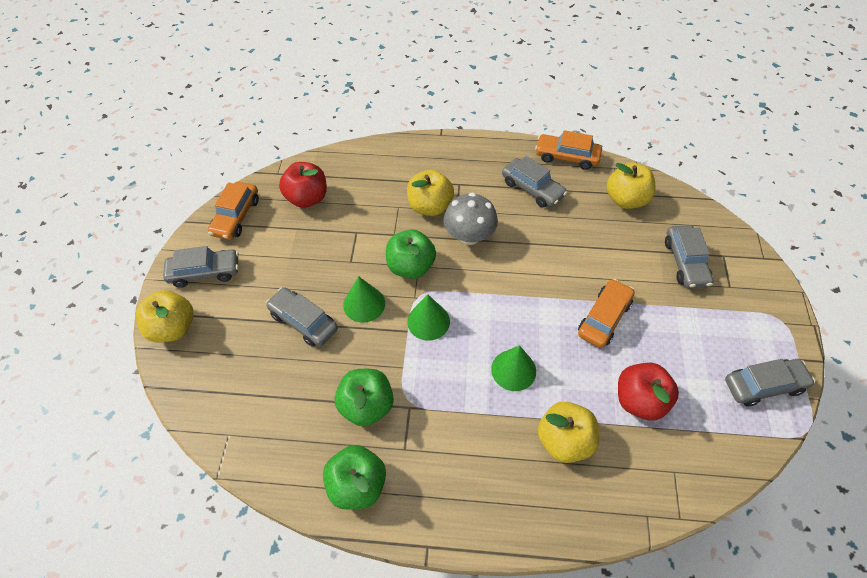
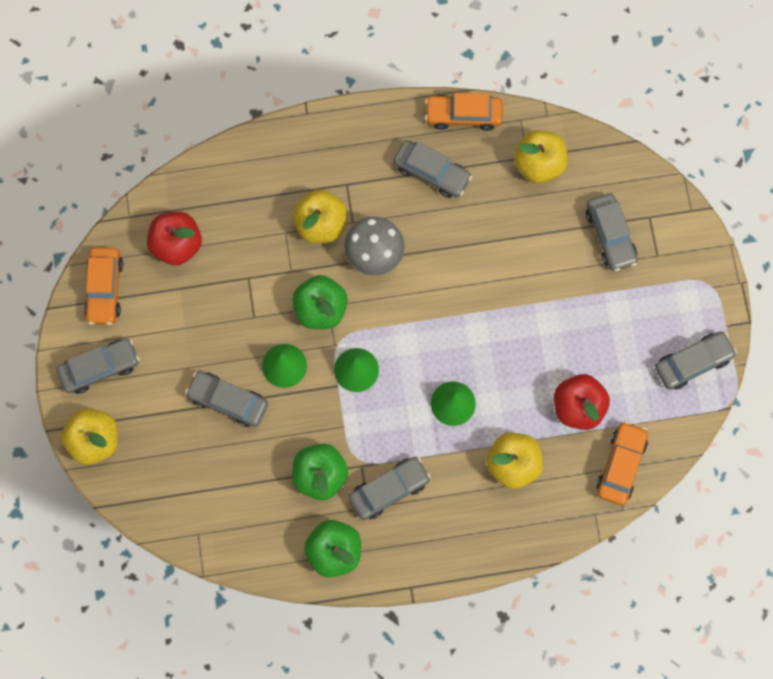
camera: 15 degrees left, 20 degrees up
orange car [578,279,635,348] -> orange car moved to [596,421,648,505]
none -> grey car [349,457,431,520]

